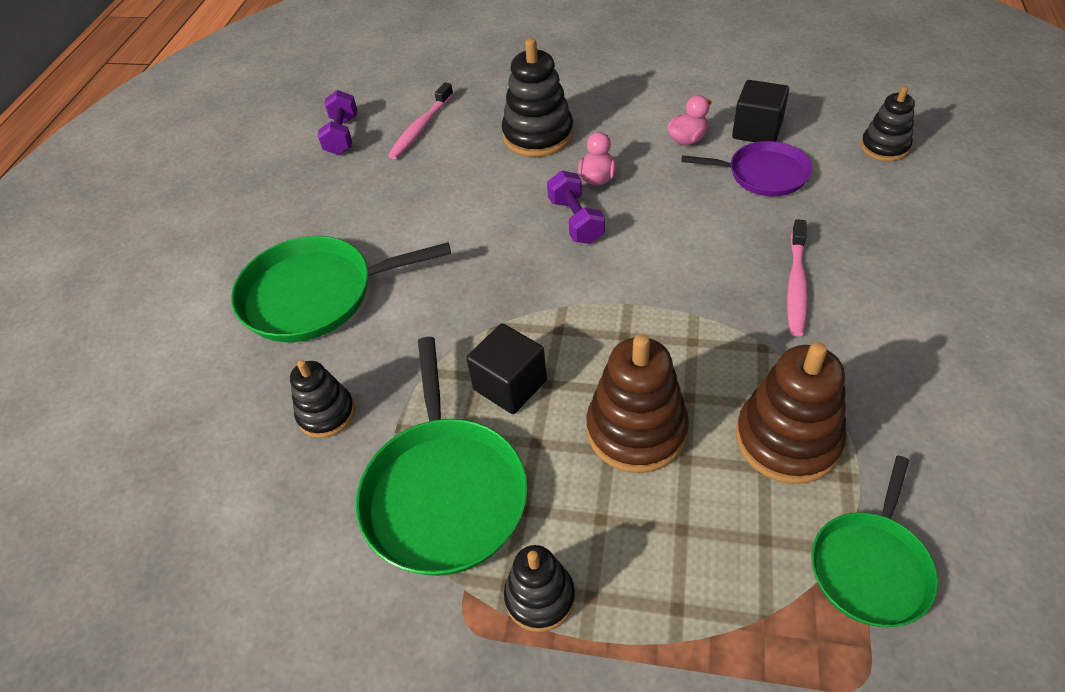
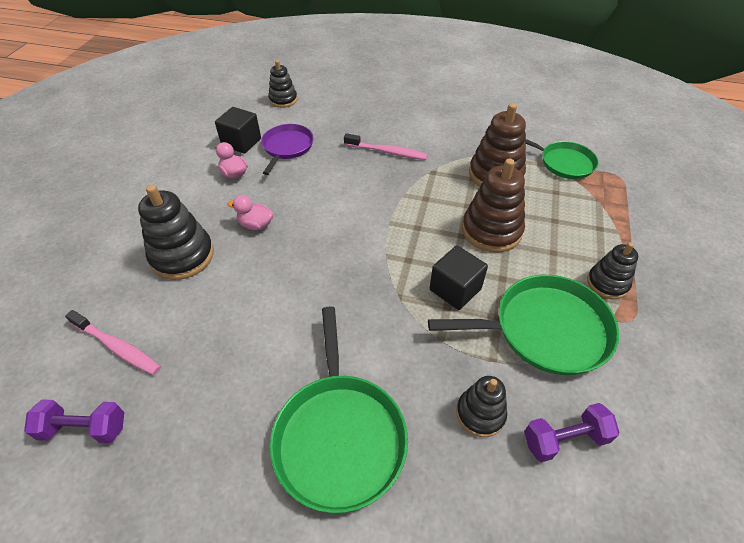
camera: 90 degrees left, 0 degrees up
purple dumbbell [547,171,605,244] -> purple dumbbell moved to [524,403,620,462]

